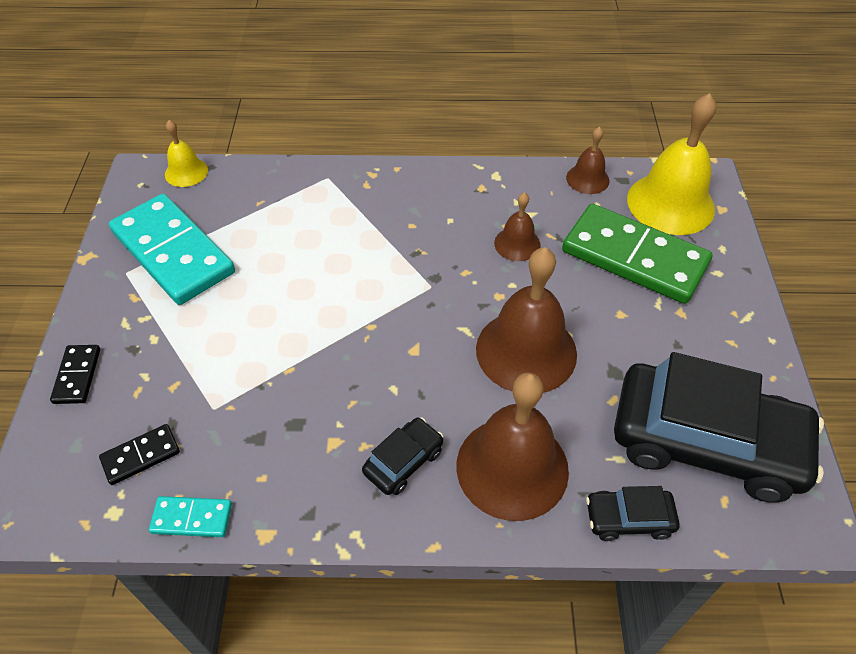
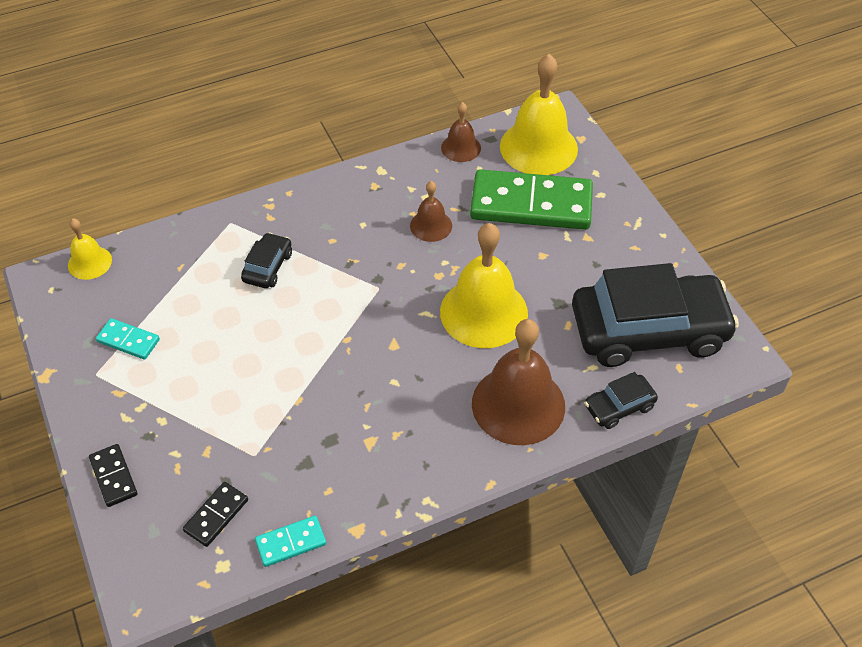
camera: 25 degrees left, 0 degrees up
turquoise domino [109,194,235,305] -> turquoise domino [96,318,160,360], size x0.44
black car [362,417,443,495] -> black car moved to [241,232,292,288]
brown bell [476,247,577,393] -> yellow bell [440,223,528,348]

